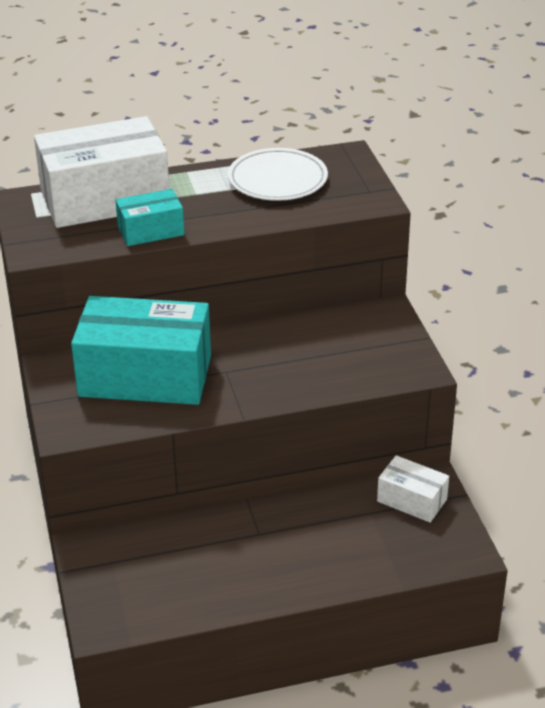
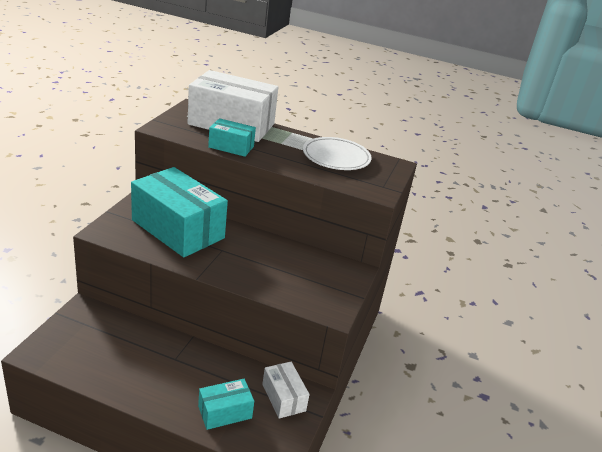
camera: 30 degrees right, 5 degrees down
none -> turquoise box [198,379,254,430]

